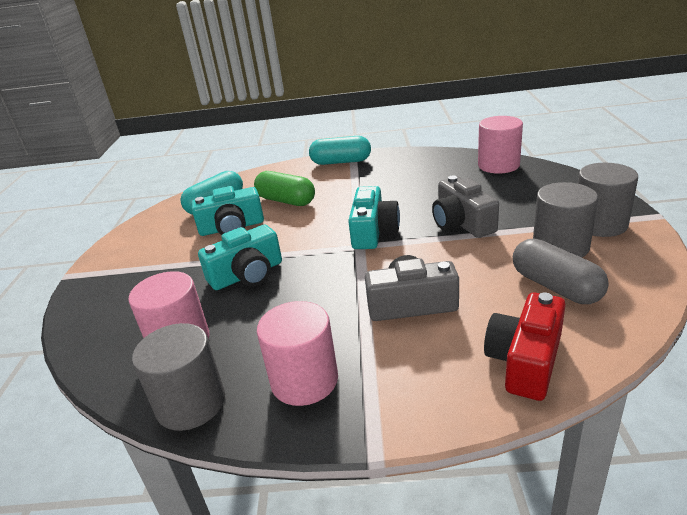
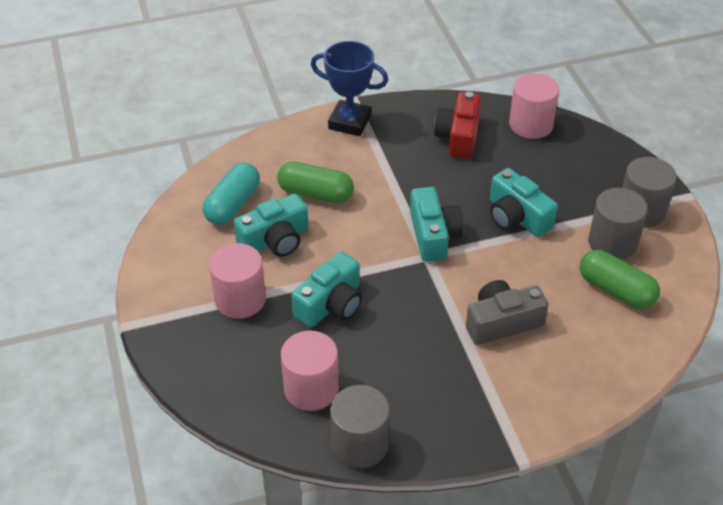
camera: 20 degrees left, 15 degrees up
pink cylinder [257,301,338,406] -> pink cylinder moved to [209,243,266,319]
turquoise capsule [309,136,371,165] -> blue trophy [311,41,388,136]
grey camera [432,175,499,238] -> turquoise camera [490,168,558,237]
red camera [484,293,566,401] -> red camera moved to [434,92,481,159]
grey capsule [513,239,609,304] -> green capsule [580,250,660,309]

